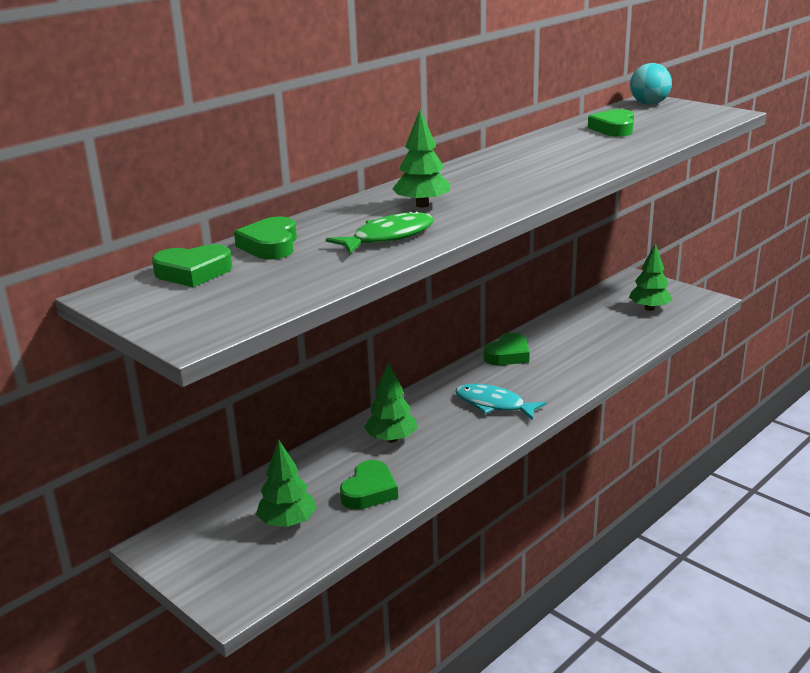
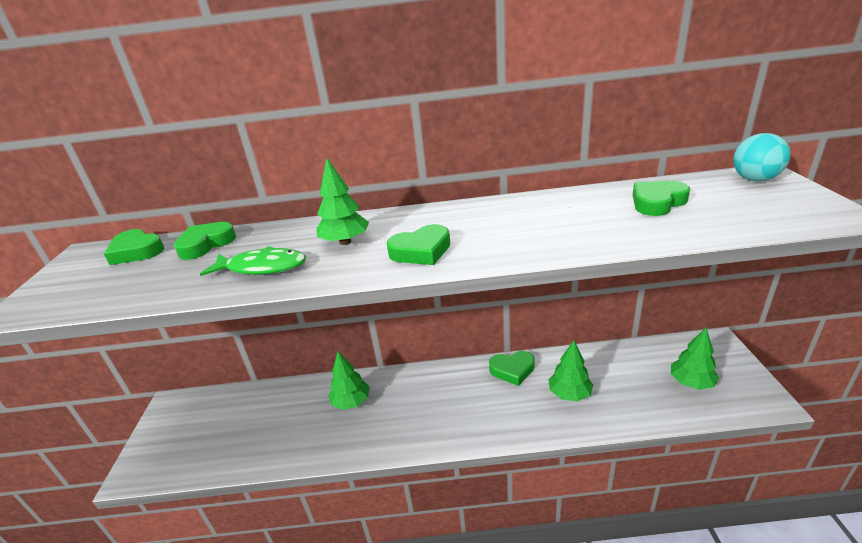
camera: 45 degrees right, 5 degrees up
green tree [256,440,317,527] -> green tree moved to [548,340,593,401]
green heart [340,460,398,510] -> green heart moved to [387,224,450,265]
turquoise fish [455,384,547,420] -> none

